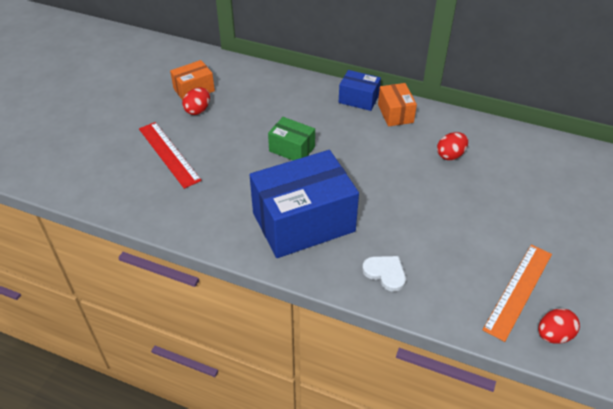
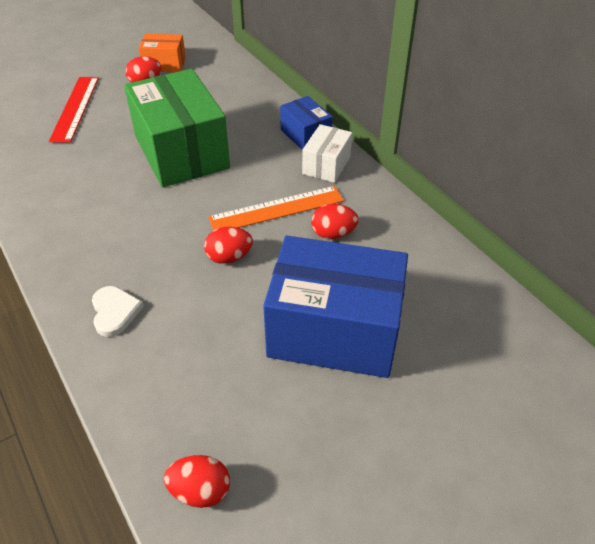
camera: 35 degrees right, 0 degrees up
blue box [250,150,359,258] -> blue box moved to [263,236,408,378]
green box [268,117,315,160] -> green box [124,69,230,187], size x2.05
orange box [378,83,417,127] -> white box [302,124,352,183]
orange ruler [482,245,552,342] -> orange ruler moved to [208,186,344,231]
none -> red egg [204,227,253,264]

